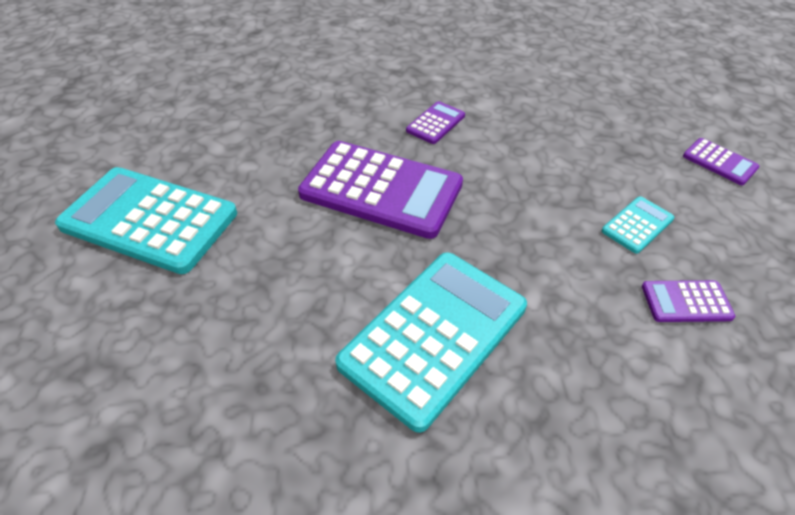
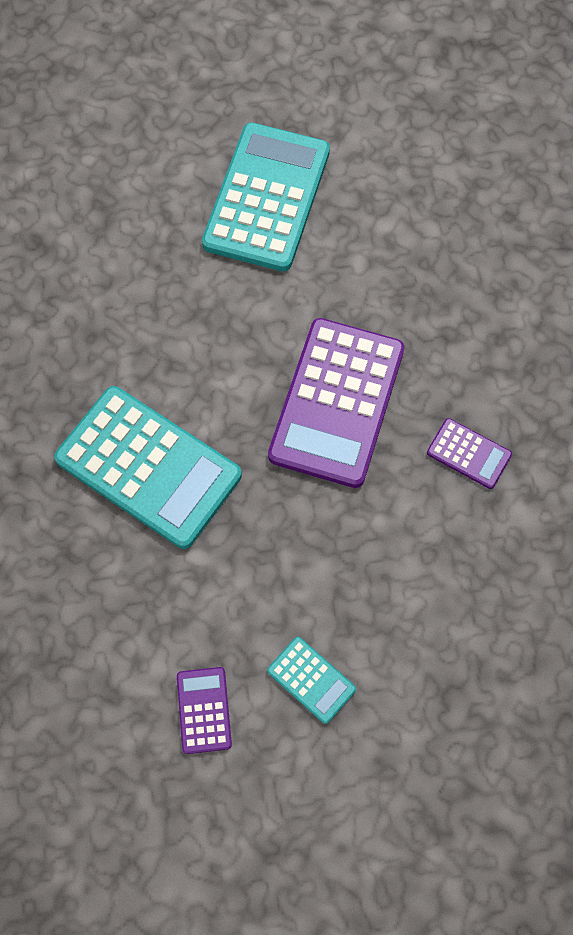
camera: 85 degrees right, 20 degrees up
purple calculator [683,138,759,185] -> none

